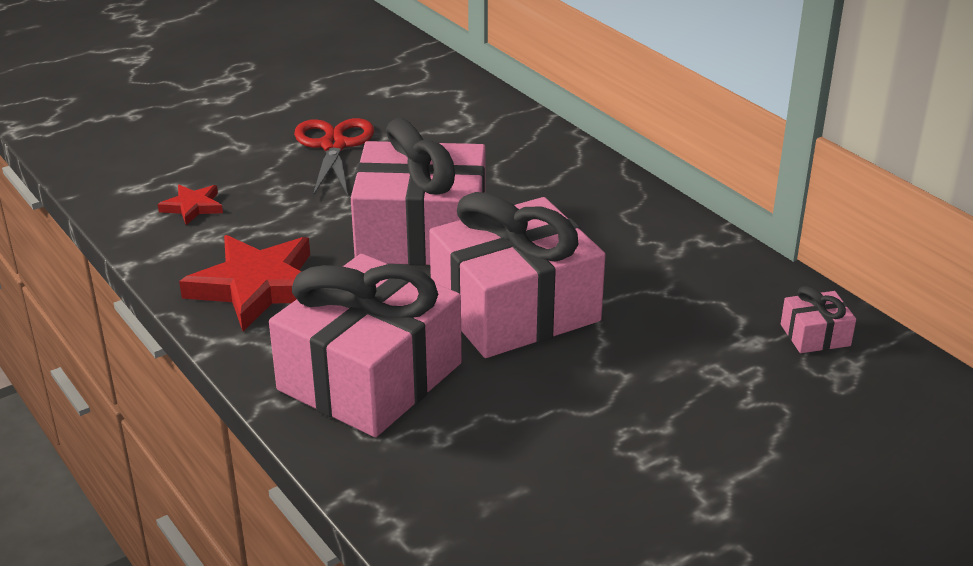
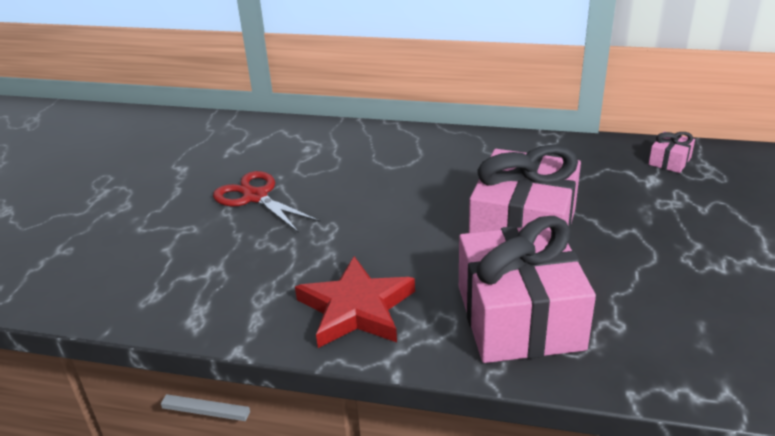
camera: 40 degrees left, 0 degrees up
red star [157,185,223,225] -> none
pink gift [351,118,486,266] -> none

